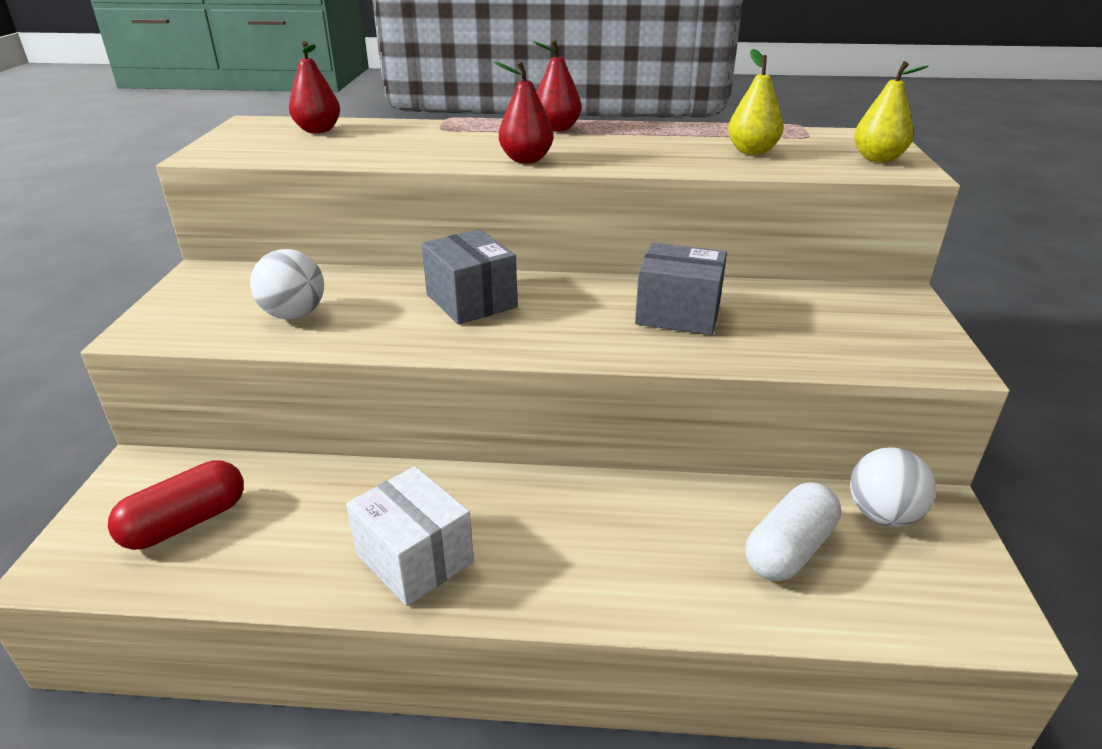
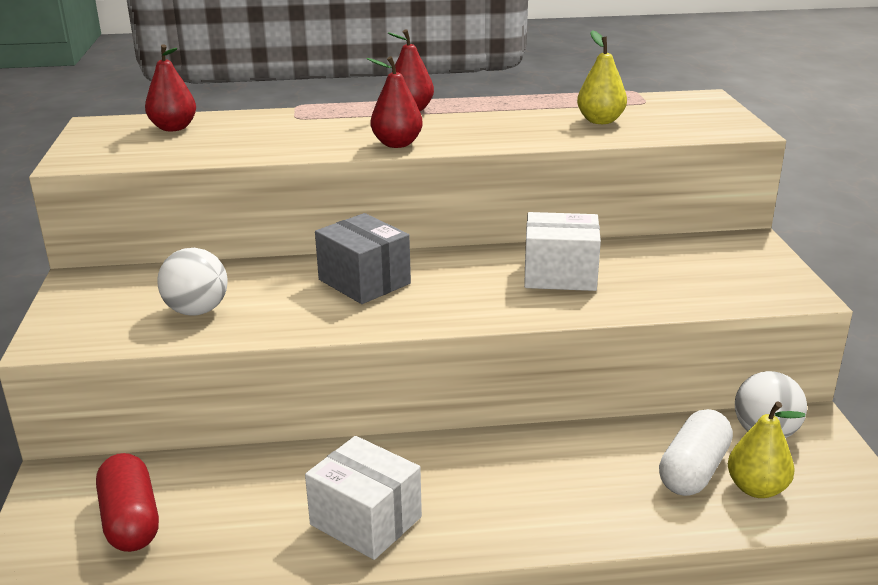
camera: 10 degrees left, 5 degrees down
red capsule [108,460,244,550] -> red capsule turned 60 degrees counterclockwise [96,453,159,552]
grey box [635,242,727,335] -> white box [524,212,601,291]
yellow pear [854,61,928,163] -> yellow pear moved to [728,401,805,498]

